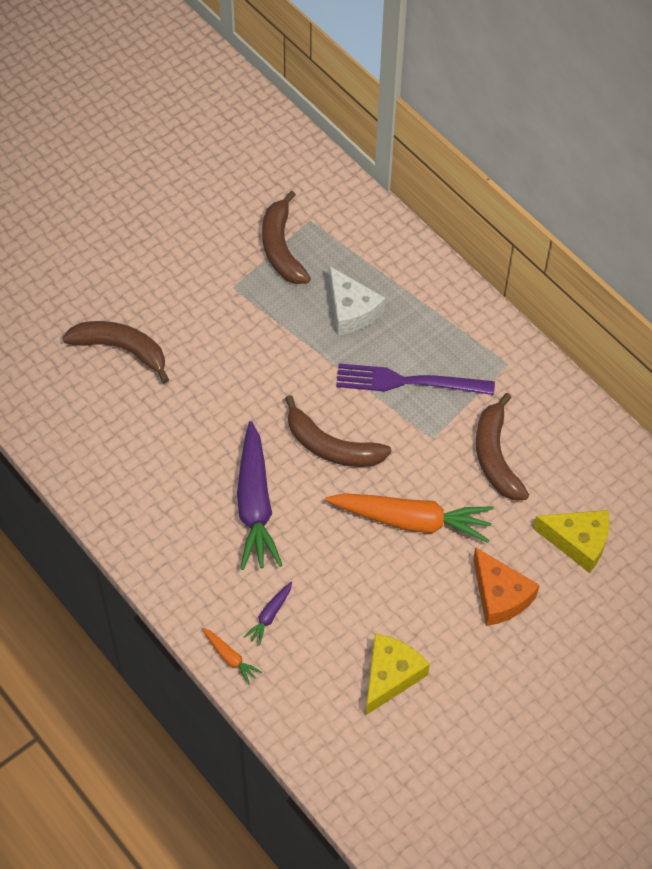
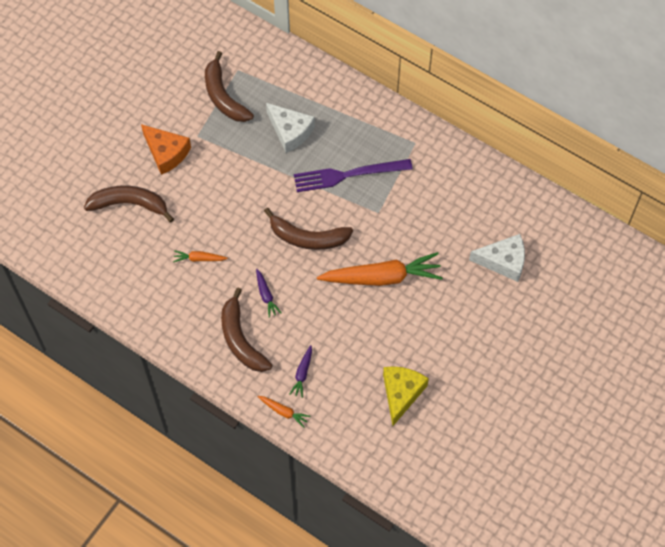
camera: 15 degrees left, 5 degrees up
purple carrot [237,421,283,570] -> purple carrot [256,269,281,318], size x0.44
orange cheese [473,547,540,626] -> orange cheese moved to [141,124,191,175]
brown banana [476,393,529,500] -> brown banana moved to [221,287,272,372]
yellow cheese [533,510,610,573] -> white cheese [469,234,525,282]
none -> orange carrot [173,250,228,262]

